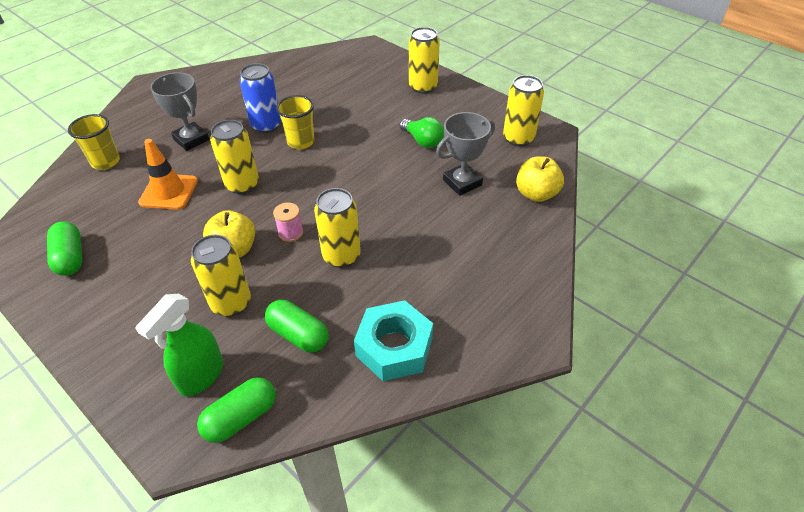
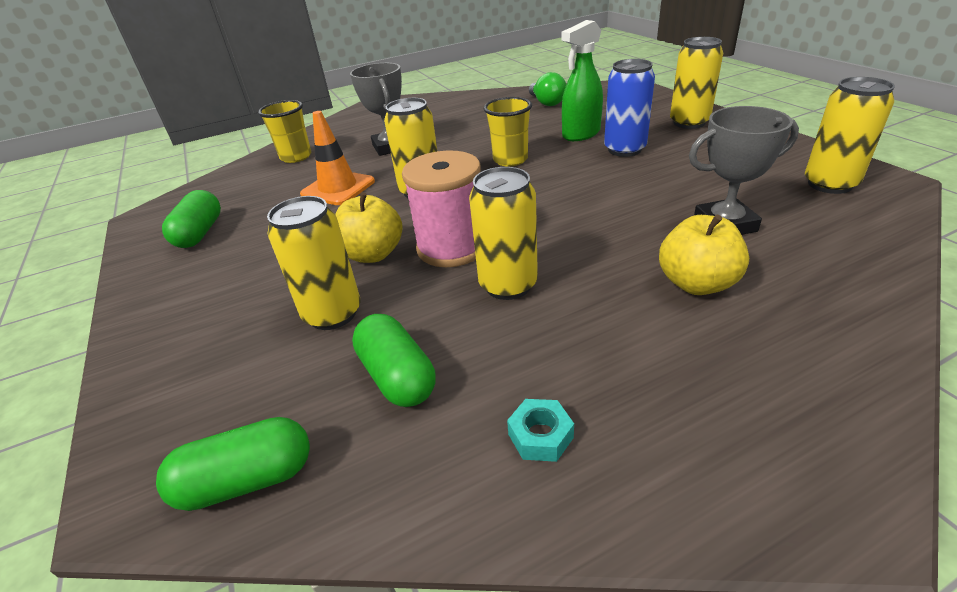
camera: 25 degrees right, 10 degrees down
green spray bottle [135,294,223,396] -> green spray bottle moved to [561,20,603,141]
blue can [239,63,281,133] -> blue can moved to [604,59,655,157]
pink spool [273,202,303,242] -> pink spool [402,150,481,267], size x2.02
turquoise nut [354,300,433,381] -> turquoise nut [507,399,574,462], size x0.45
green light bulb [399,117,444,148] -> green light bulb moved to [529,72,566,106]
yellow apple [516,156,564,202] -> yellow apple moved to [659,215,749,295]

